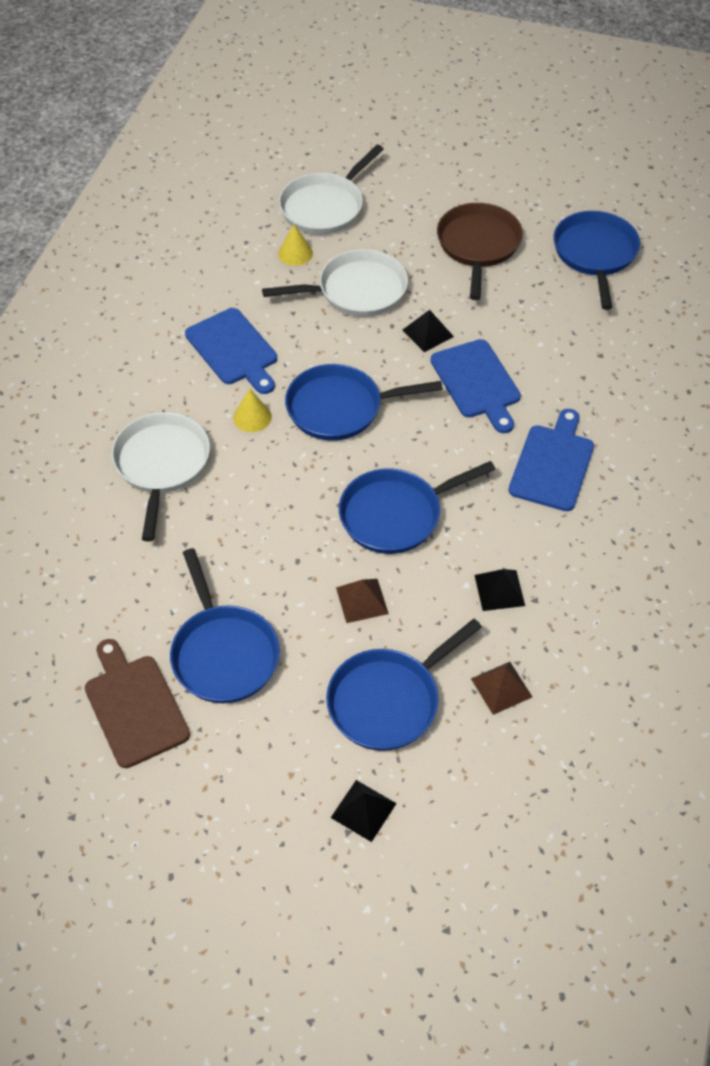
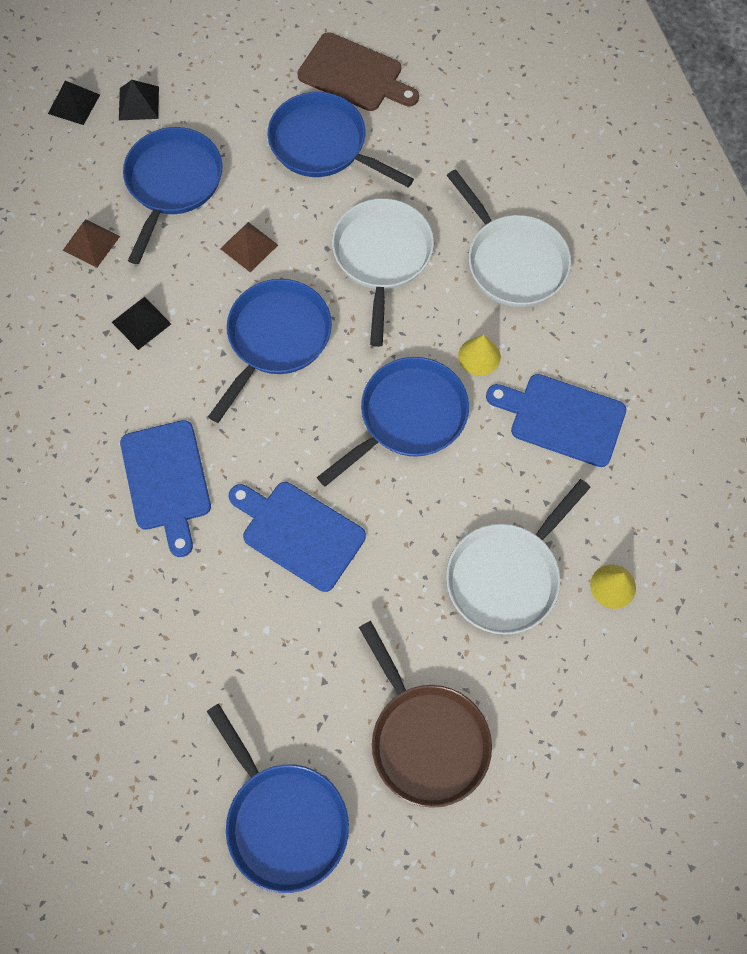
camera: 145 degrees right, 15 degrees up
white pan [279,145,384,235] -> white pan moved to [332,198,434,347]
black pyramid [402,310,454,352] -> black pyramid moved to [48,81,100,125]

